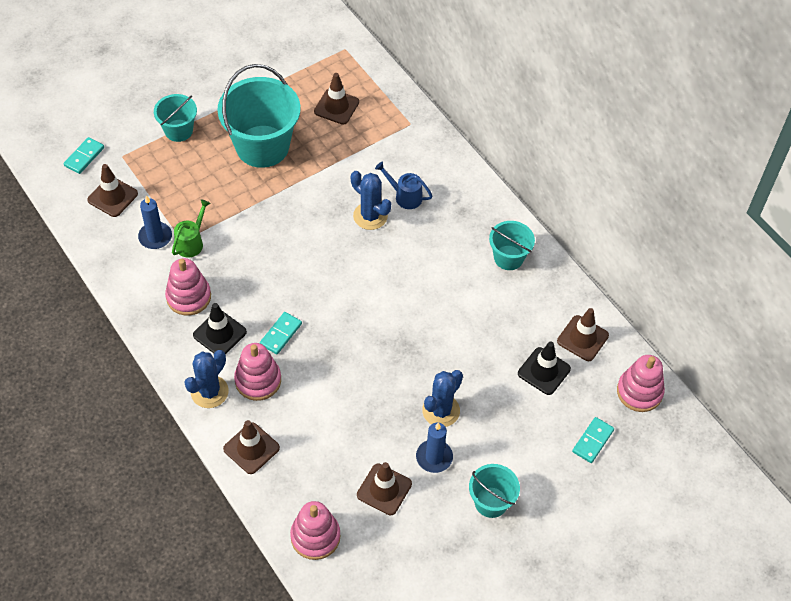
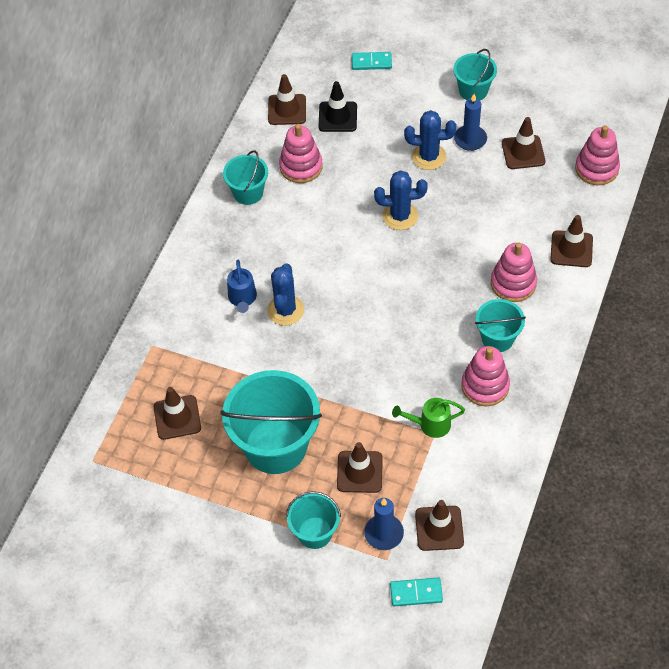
camera: 120 degrees left, 0 degrees up
blue candle [138,195,172,249] -> blue candle moved to [364,498,404,550]
blue cactus [184,350,229,408] -> blue cactus moved to [374,170,428,230]
black traffic cone [193,303,247,355] -> turquoise bucket [475,299,526,352]
turquoise domino [260,312,302,354] -> none
pink stacking toy [617,355,665,412] -> pink stacking toy moved to [279,124,323,183]
none -> brown traffic cone [337,442,383,493]

